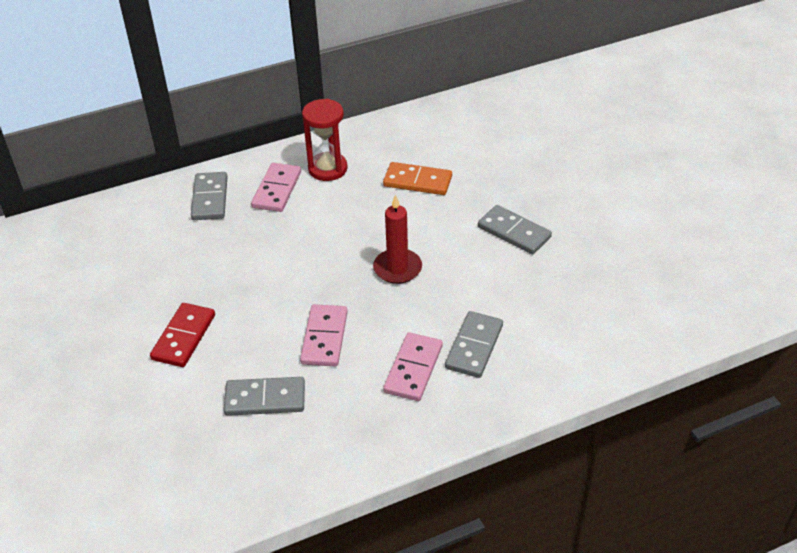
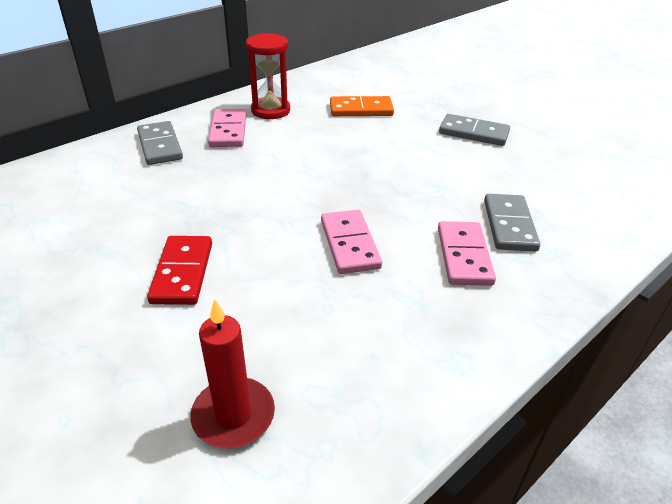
camera: 20 degrees left, 5 degrees down
grey domino [224,377,305,416] -> none
red candle [373,194,422,284] -> red candle moved to [190,299,275,448]

